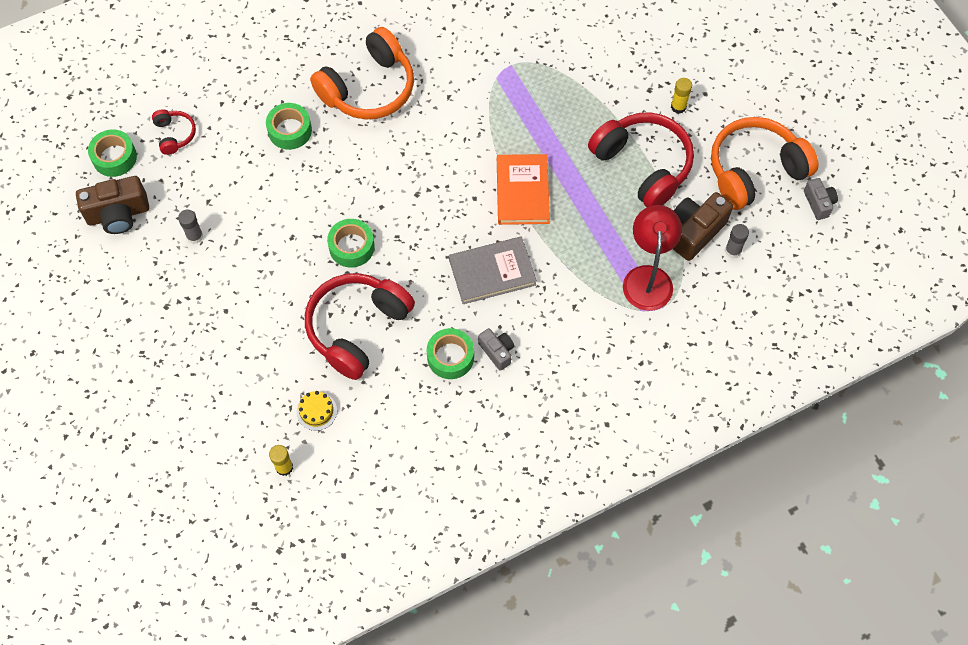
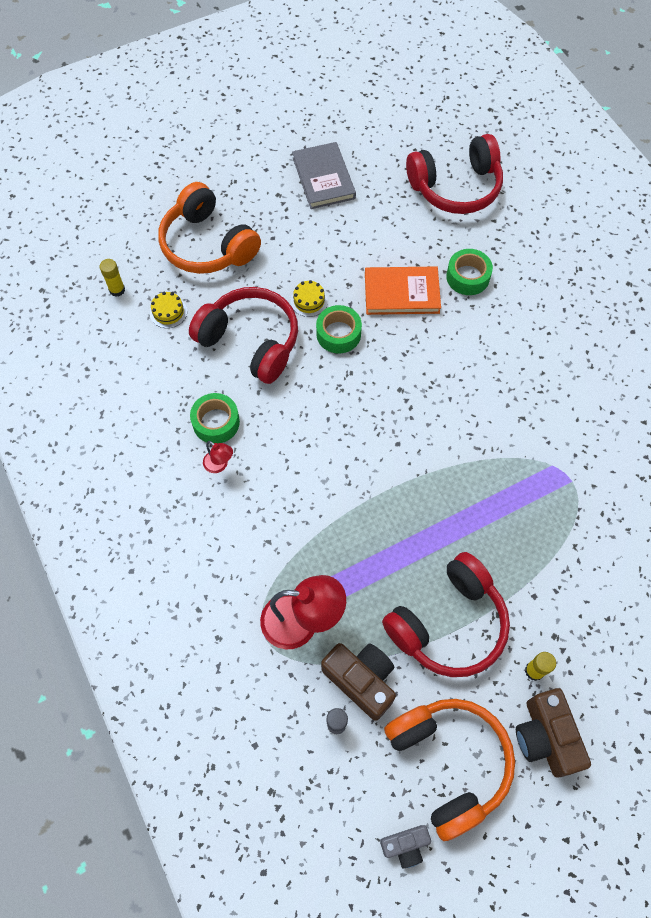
camera: 90 degrees right, 0 degrees up
brown camera [76,176,149,234] -> brown camera moved to [516,688,591,777]
green tape [88,129,137,177] -> none
red headphones [152,109,196,155] -> red headphones [406,134,503,214], size x2.13
grey glue stick [178,209,203,244] -> none
orange headphones [310,27,414,120] -> orange headphones moved to [158,182,261,274]
grey book [449,237,537,304] -> grey book moved to [292,142,356,209]
grey camera [478,328,514,371] -> red lamp [203,441,233,473]
orange book [497,154,550,225] -> orange book moved to [365,267,441,315]
none -> yellow cake [291,280,328,317]

